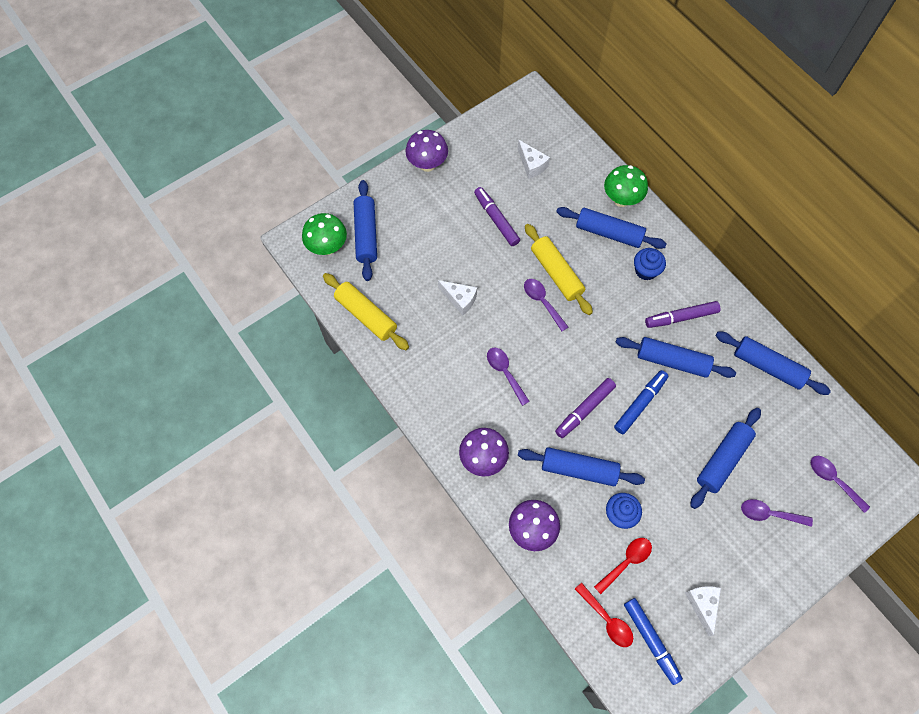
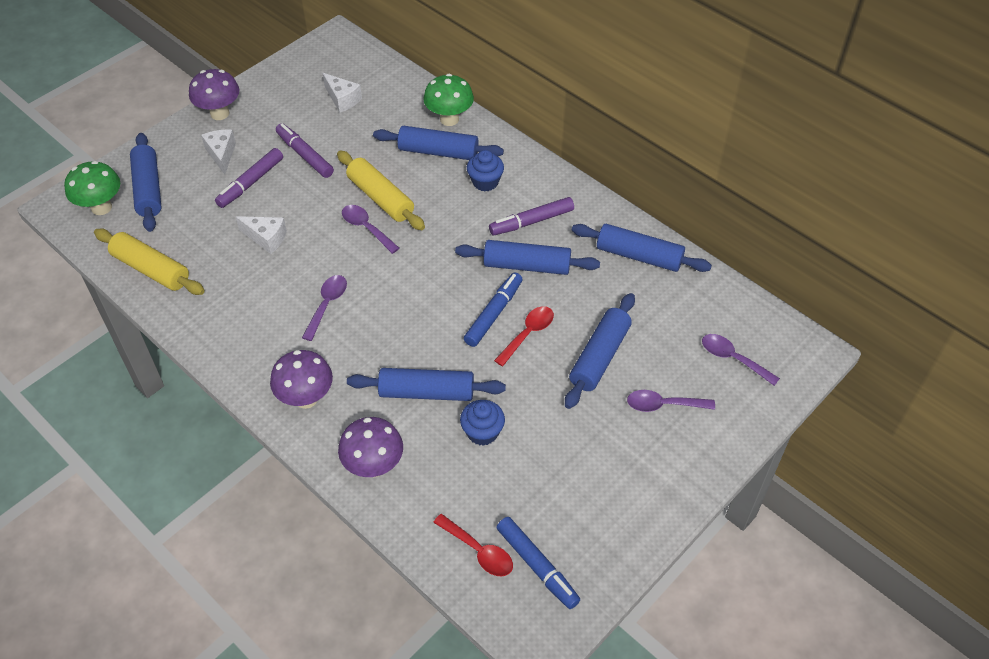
camera: 10 degrees left, 15 degrees down
purple spoon [487,348,530,406] -> purple spoon turned 60 degrees clockwise [302,275,347,341]
purple marker [555,378,616,438] -> purple marker moved to [215,148,283,208]
red spoon [594,538,652,594] -> red spoon moved to [494,306,554,366]
white cheese [685,586,721,636] -> white cheese moved to [201,130,236,175]

